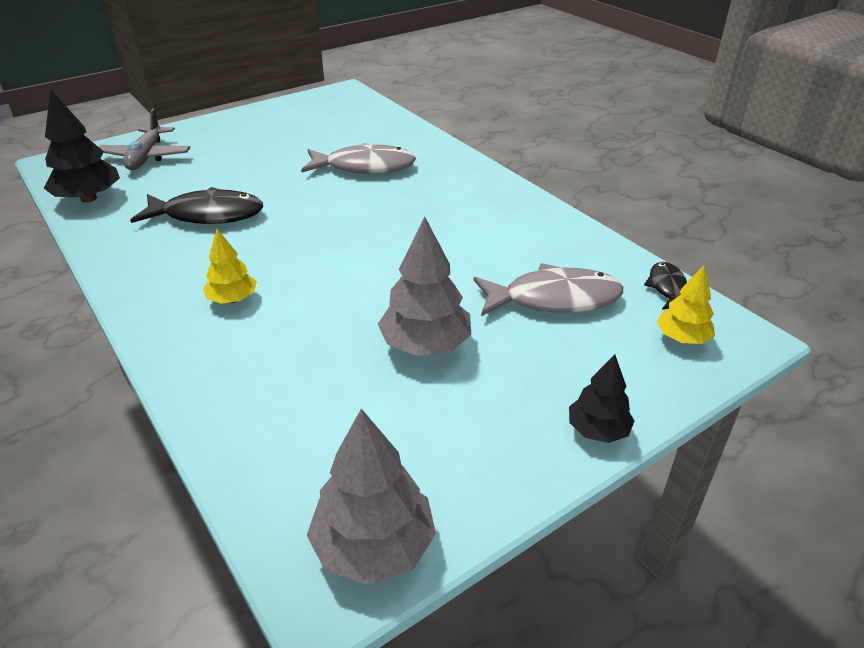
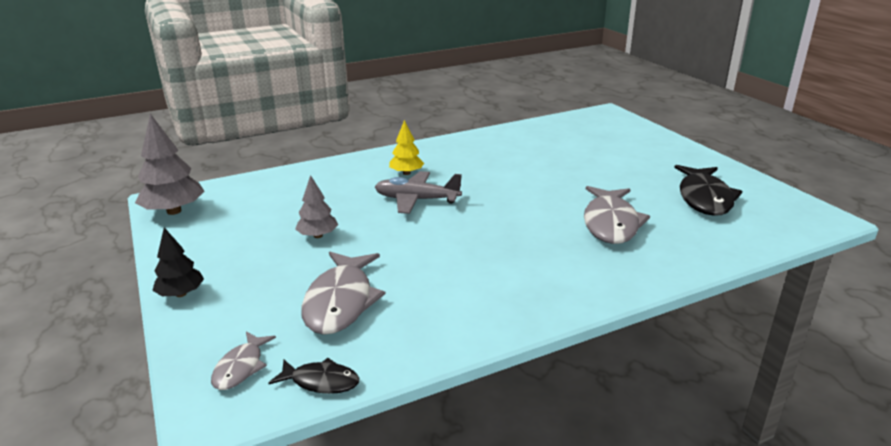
camera: 100 degrees right, 10 degrees down
black tree [44,89,120,203] -> none
grey plane [99,109,191,170] -> grey plane moved to [375,171,462,214]
black fish [130,187,263,224] -> black fish moved to [674,165,742,216]
grey tree [378,217,471,356] -> grey tree [295,175,338,238], size x0.61
yellow tree [657,266,715,344] -> grey fish [211,332,276,390]

